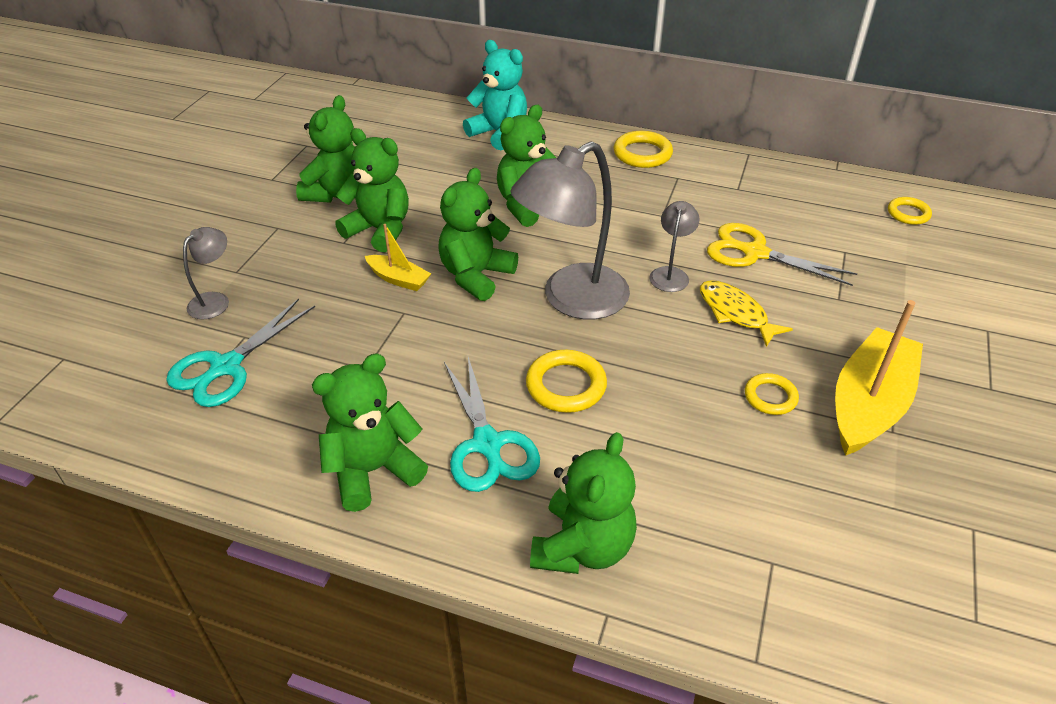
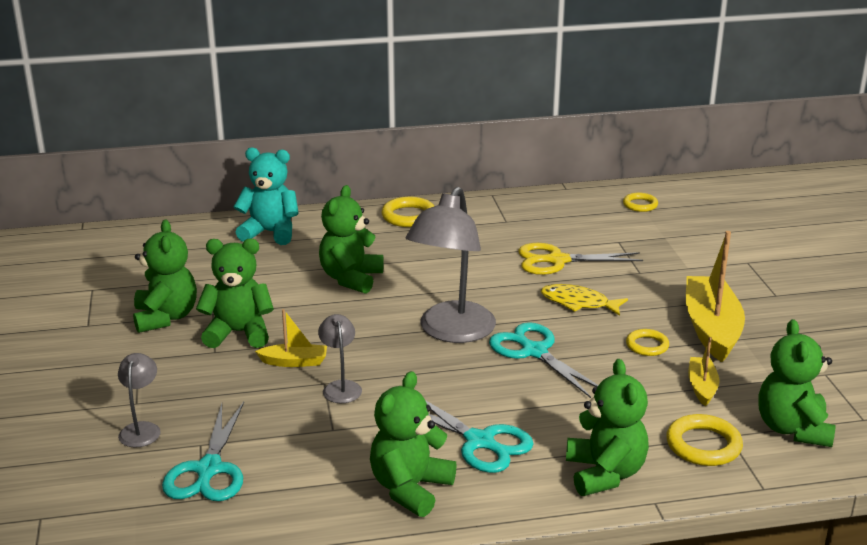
camera: 30 degrees left, 15 degrees down
green teddy bear [438,168,518,301] -> green teddy bear moved to [758,319,836,447]
yellow ring [526,350,607,413] -> yellow ring moved to [666,414,743,466]
grey lamp [649,201,699,292] -> grey lamp moved to [318,314,362,403]
none -> turquoise scissors [489,322,598,398]
none -> yellow boat [688,337,719,406]

